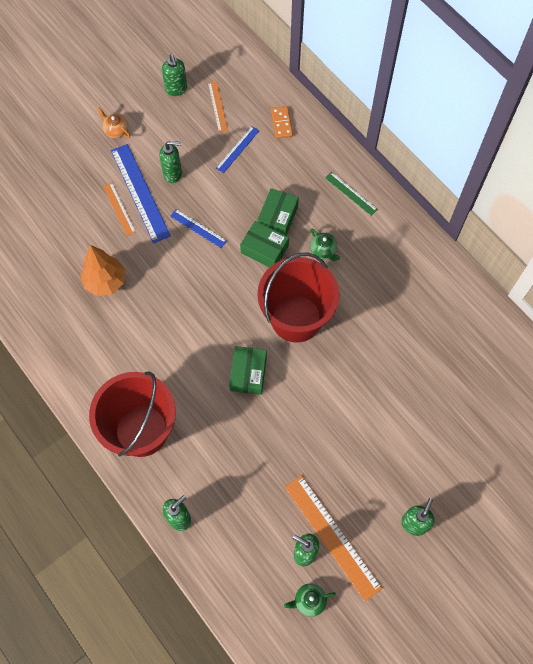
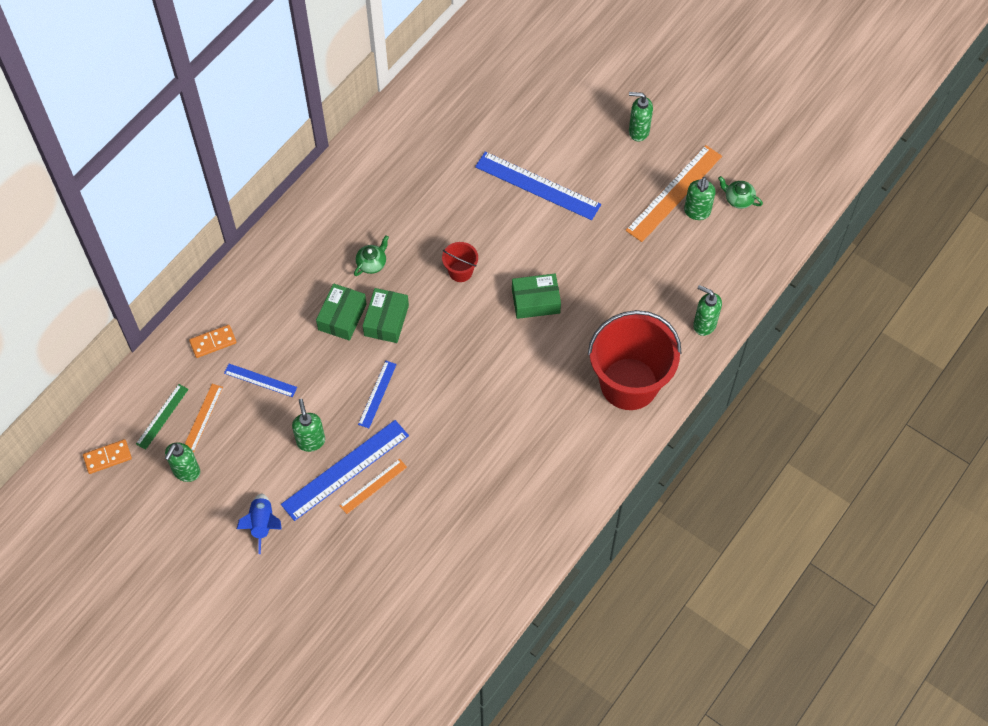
camera: 105 degrees left, 5 degrees down
orange tree [81,245,125,296] -> none
orange teapot [97,107,130,138] -> blue rocket [237,494,282,554]
green soap dispenser [162,54,187,96] -> green soap dispenser turned 150 degrees clockwise [165,443,200,482]
orange ruler [208,81,228,132] -> orange ruler turned 45 degrees counterclockwise [185,384,223,453]
green box [257,188,299,236] -> green box turned 75 degrees counterclockwise [316,283,367,341]
red bucket [257,252,340,343] -> red bucket [442,242,478,282], size x0.43
green teapot [284,583,336,617] -> green teapot turned 150 degrees clockwise [718,176,763,209]
green ruler [325,172,378,216] -> green ruler moved to [136,384,189,450]
none -> orange domino [83,439,132,474]
none -> blue ruler [475,152,601,220]

